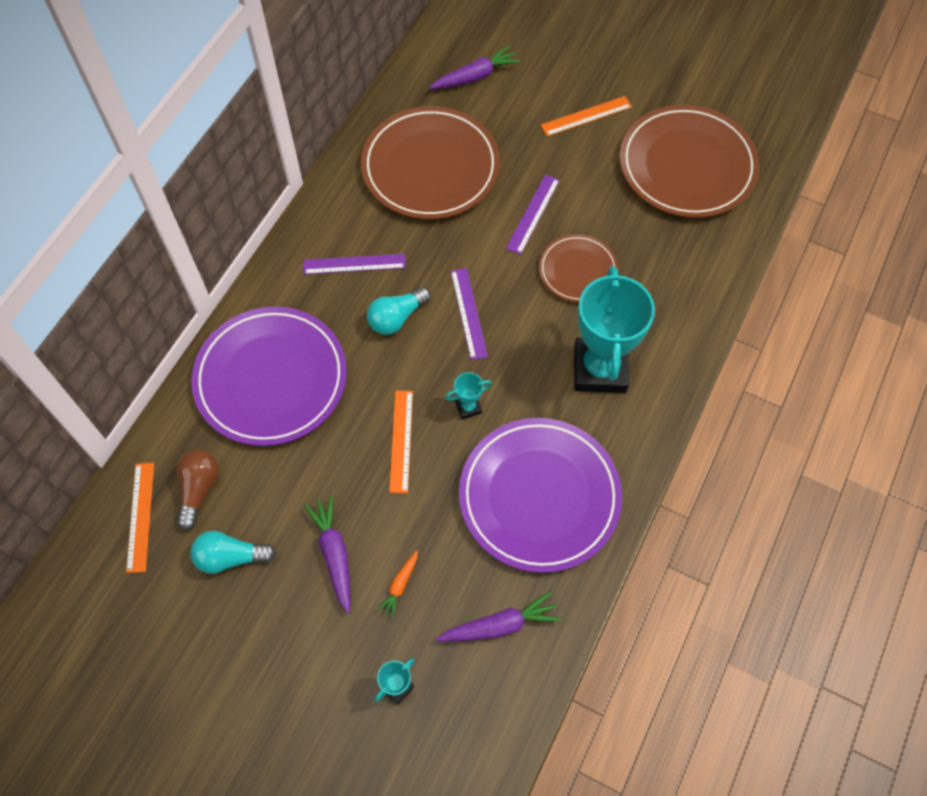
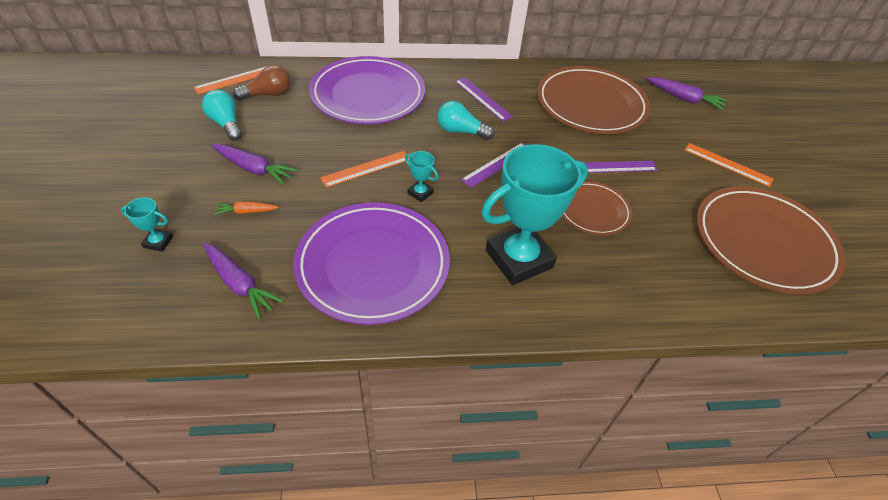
camera: 55 degrees right, 15 degrees down
purple carrot [304,496,351,613] -> purple carrot turned 75 degrees clockwise [211,144,298,185]

